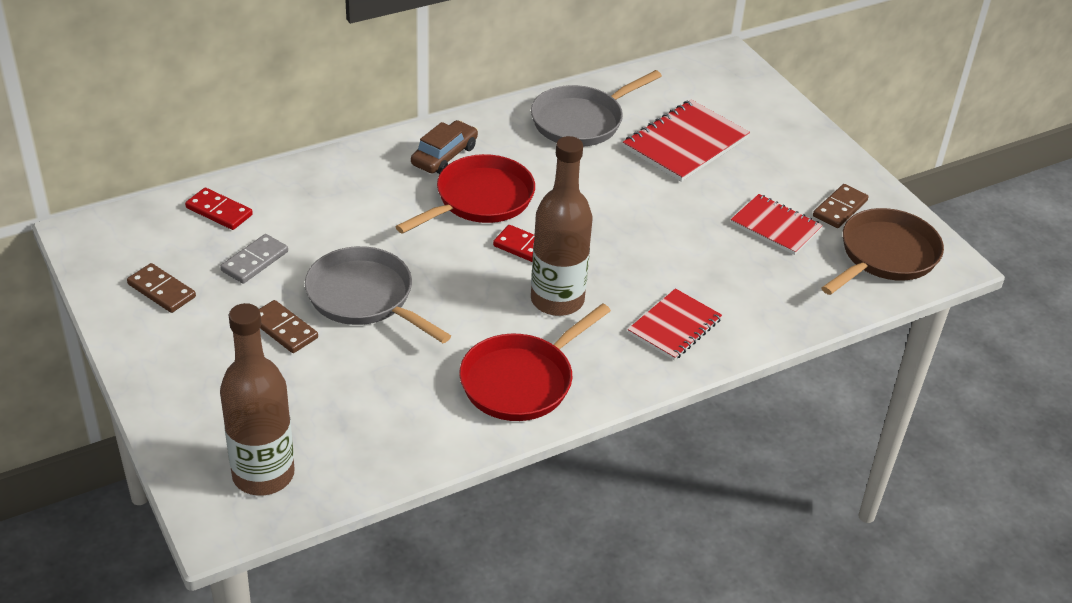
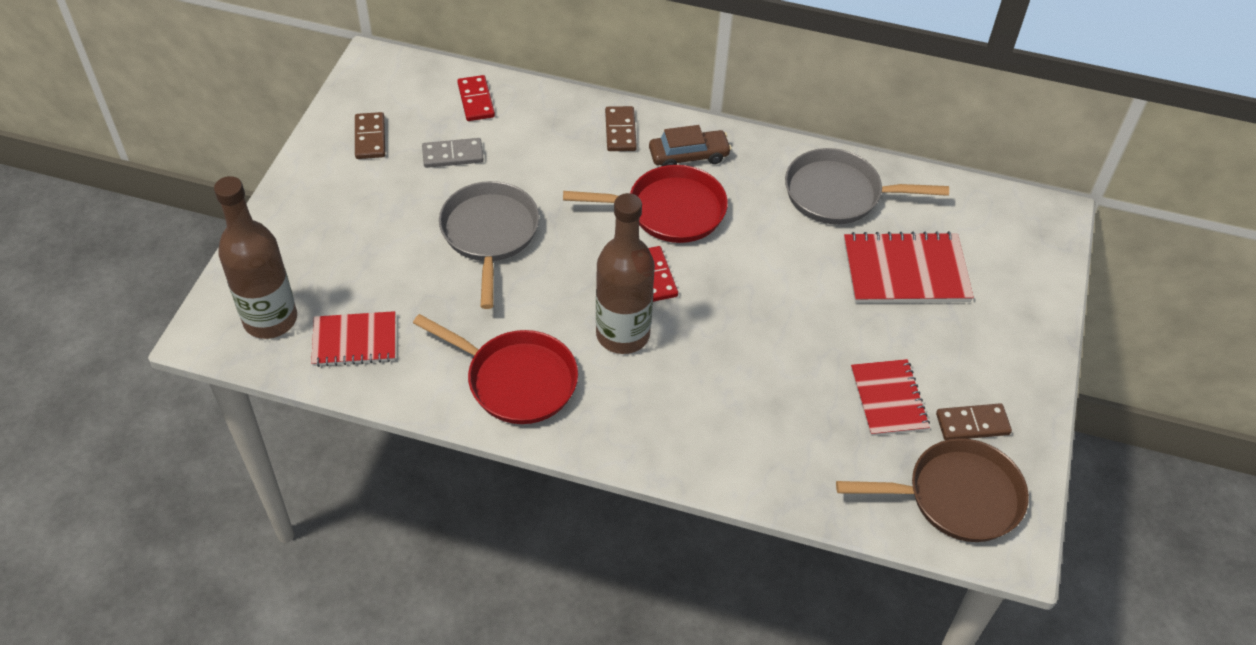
camera: 45 degrees right, 10 degrees up
brown domino [259,300,318,353] -> brown domino moved to [605,106,637,151]
red pan [459,303,611,421] -> red pan turned 150 degrees counterclockwise [413,314,578,424]
red notebook [628,288,722,361] -> red notebook moved to [311,311,395,367]

